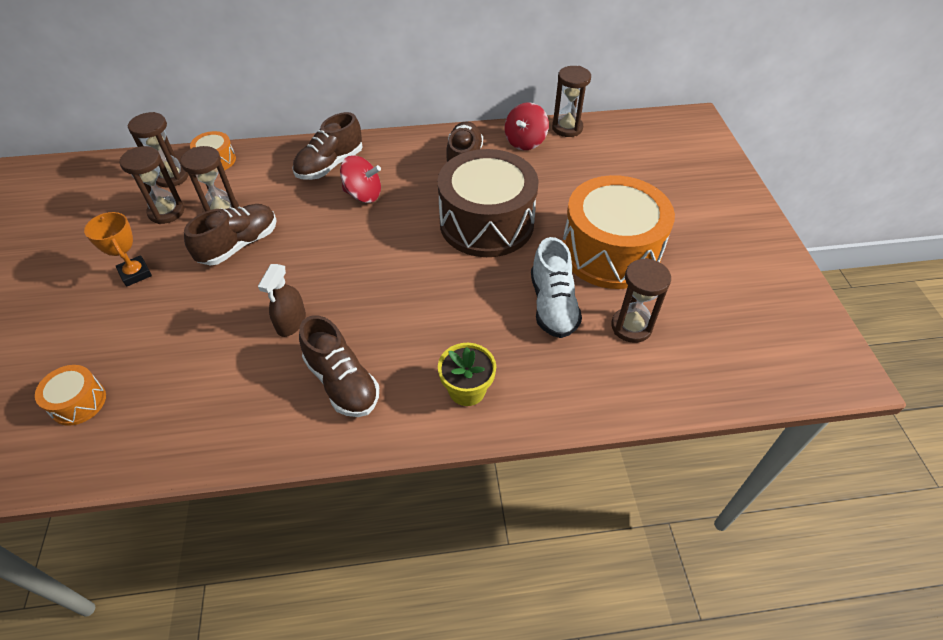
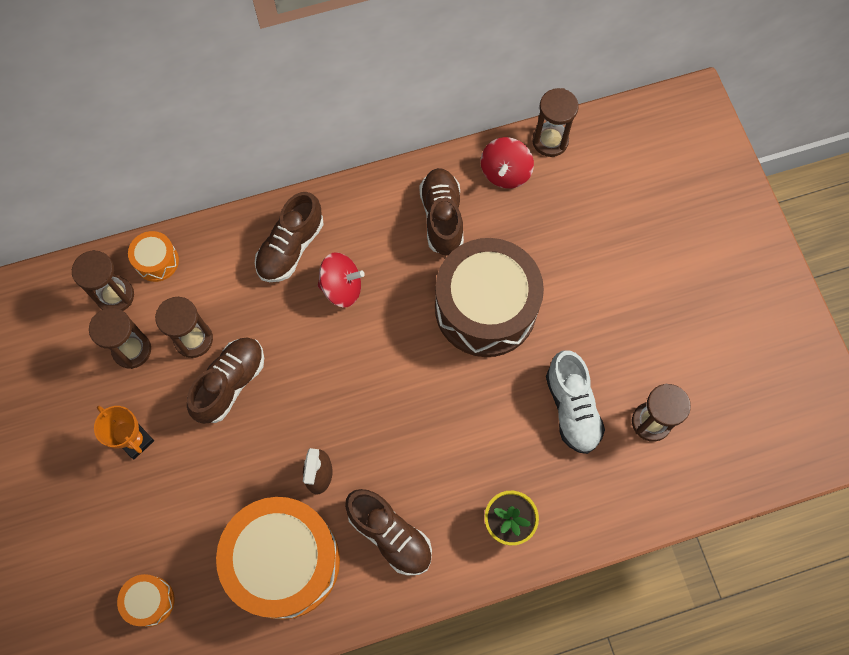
camera: 10 degrees left, 20 degrees up
orange drum [563,175,675,289] -> orange drum moved to [216,497,340,620]

